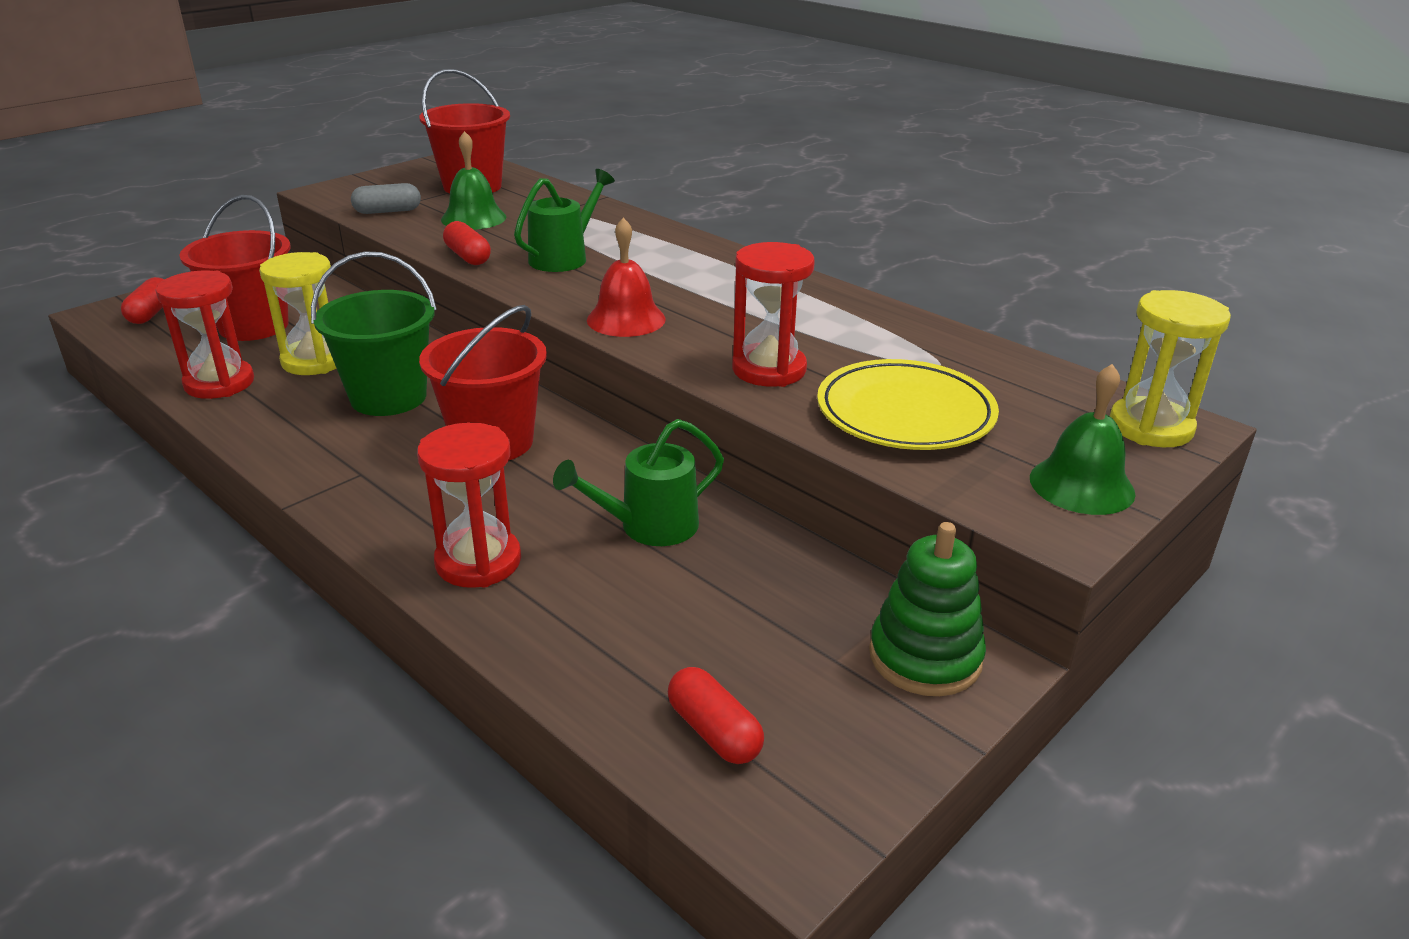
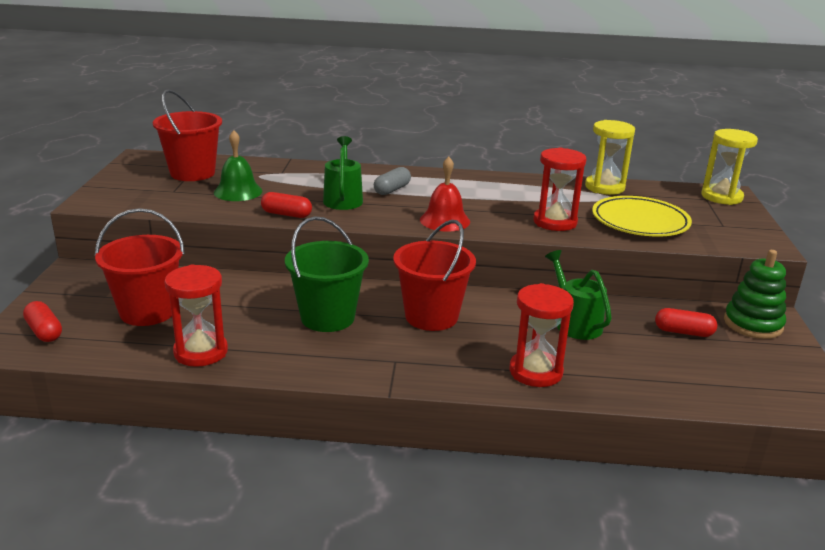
camera: 40 degrees left, 5 degrees down
yellow hourglass [259,252,336,375] -> yellow hourglass moved to [585,120,635,195]
grey capsule [351,183,421,214] -> grey capsule moved to [374,167,411,195]
green watering can [553,419,724,546] -> green watering can turned 135 degrees clockwise [545,250,612,340]
red capsule [668,667,764,764] -> red capsule moved to [655,308,717,337]
green bell [1030,364,1136,515] -> none

